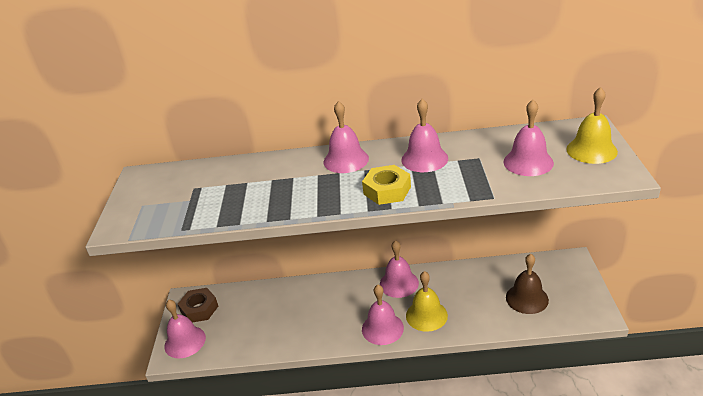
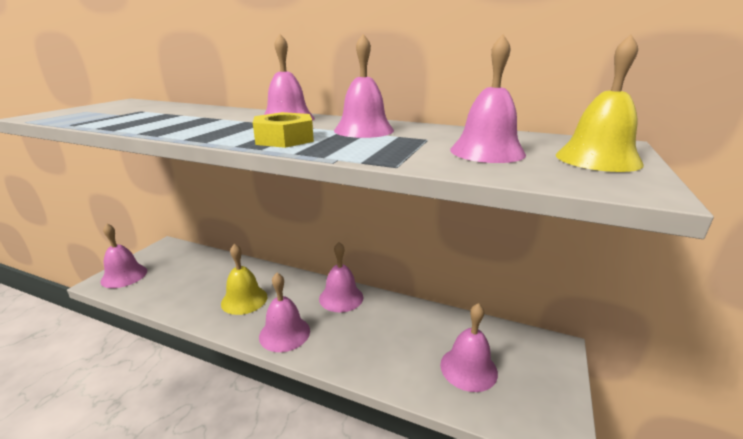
camera: 20 degrees right, 10 degrees down
brown nut [178,288,218,323] -> none
yellow bell [406,271,448,332] -> yellow bell moved to [221,244,267,315]
brown bell [506,254,549,314] -> pink bell [440,303,498,392]

